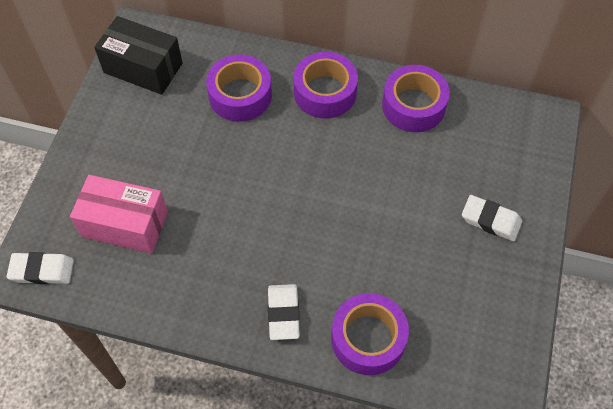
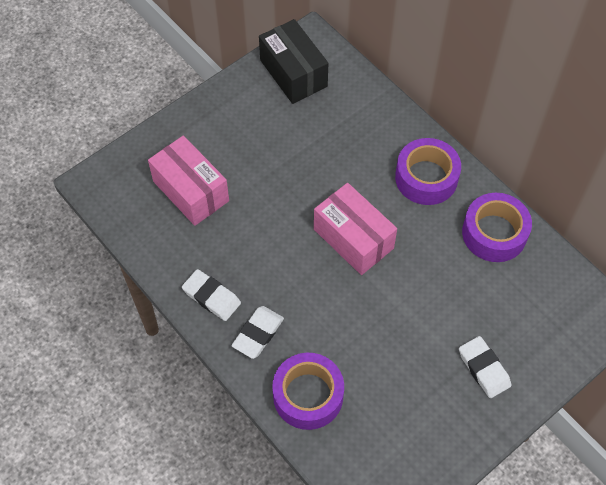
camera: 35 degrees right, 0 degrees up
white eraser [6,252,74,285] -> white eraser moved to [182,269,241,321]
purple tape [206,54,272,122] -> none
none -> pink box [314,183,397,275]

